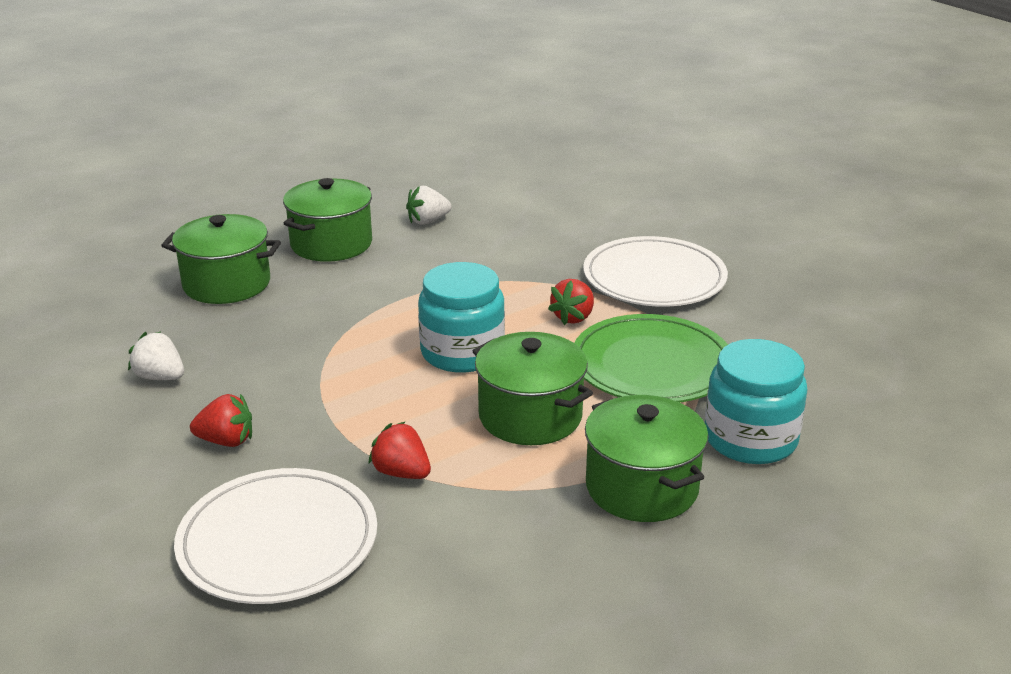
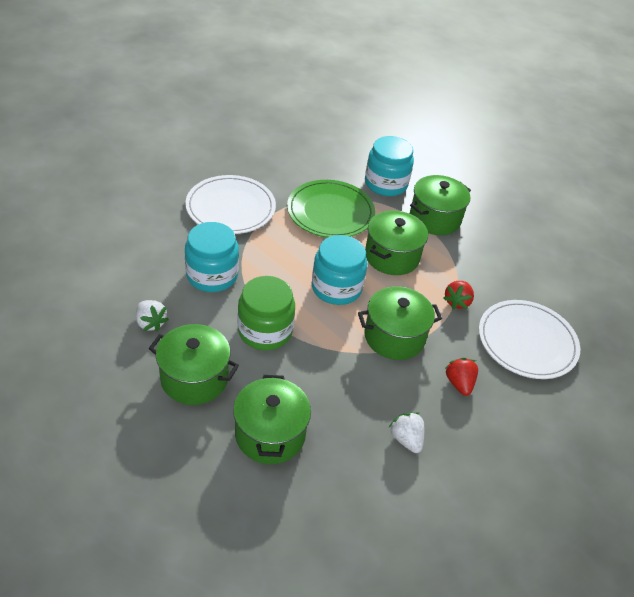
camera: 105 degrees left, 15 degrees up
white strawberry [128,332,184,380] -> white strawberry turned 135 degrees clockwise [389,412,424,453]
red strawberry [548,279,594,325] -> none
none -> turquoise jar [185,222,239,292]
none -> green jar [237,276,295,350]
none -> green pot [358,286,442,360]

